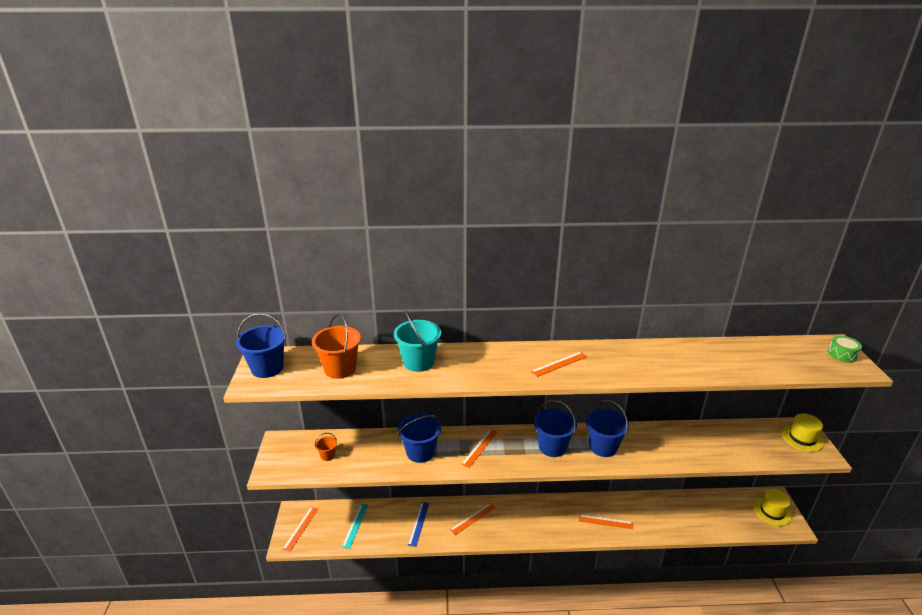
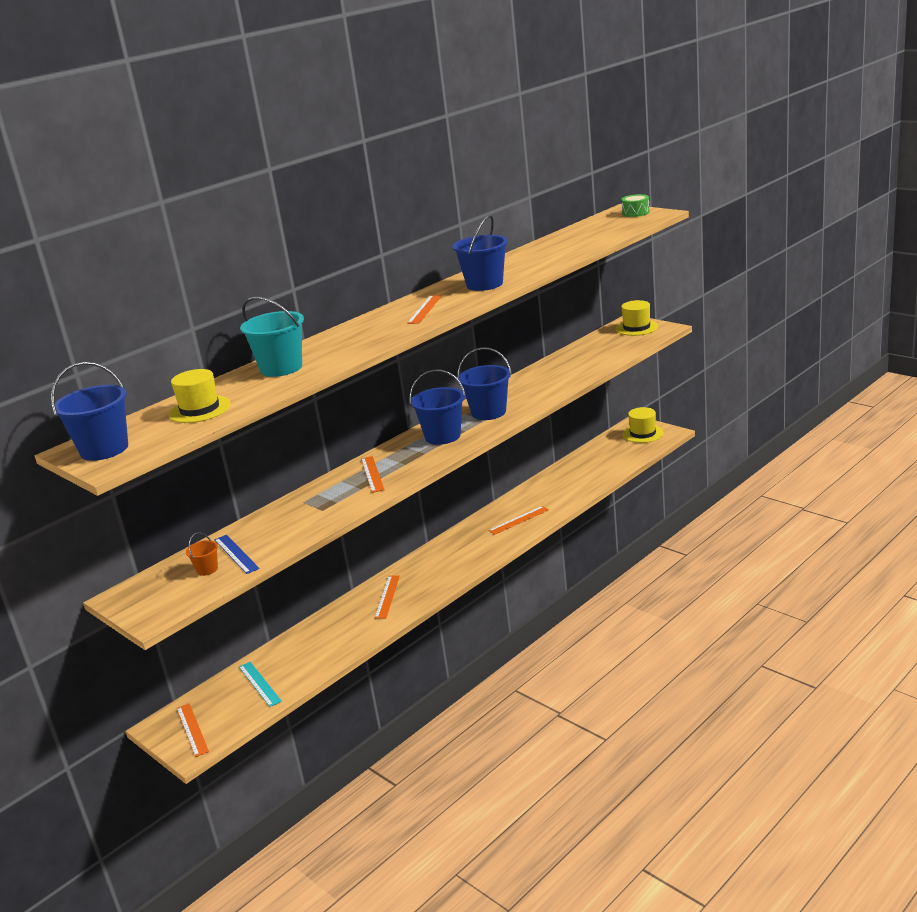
camera: 40 degrees left, 5 degrees down
orange bucket [312,314,361,379] -> yellow hat [169,369,231,423]
blue bucket [398,413,441,463] -> blue bucket moved to [452,215,508,291]
blue ruler [408,502,429,547] -> blue ruler moved to [214,535,260,574]

